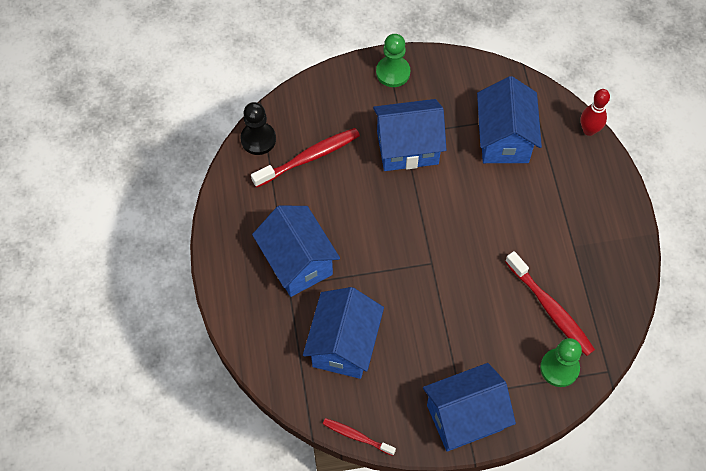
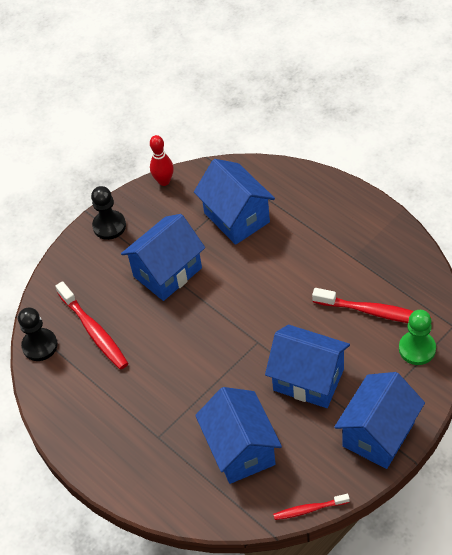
camera: 30 degrees left, 10 degrees down
red toothbrush [251,128,360,188] -> red toothbrush turned 120 degrees clockwise [55,281,128,370]
blue house [252,205,340,297] -> blue house moved to [265,325,350,408]
green pawn [376,34,410,87] -> black pawn [91,186,126,240]
red bowling pin [581,89,610,136] -> red bowling pin moved to [150,135,174,186]

